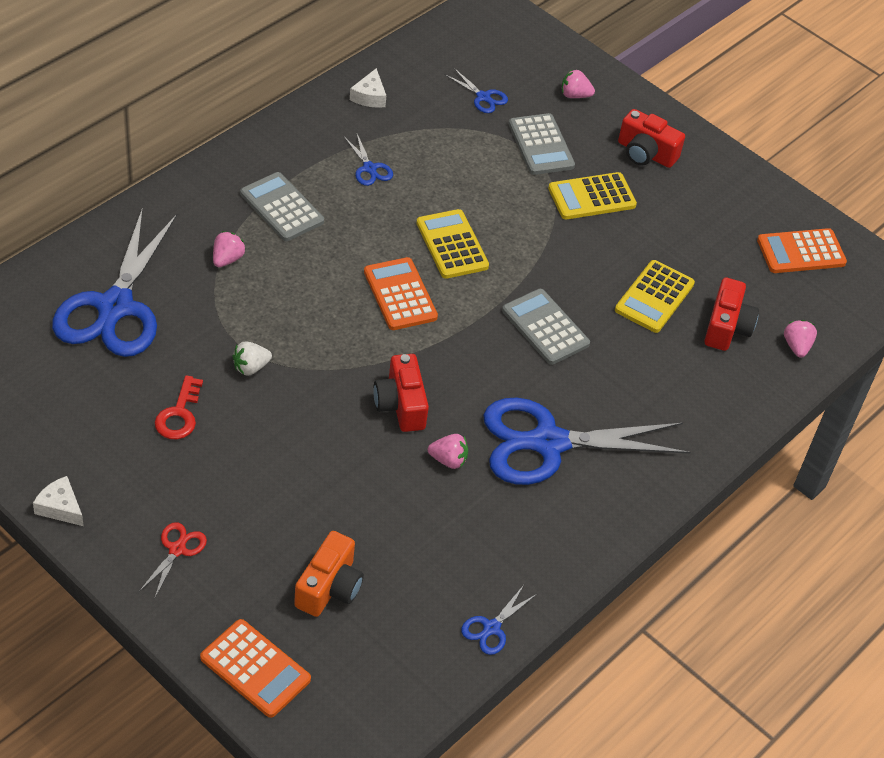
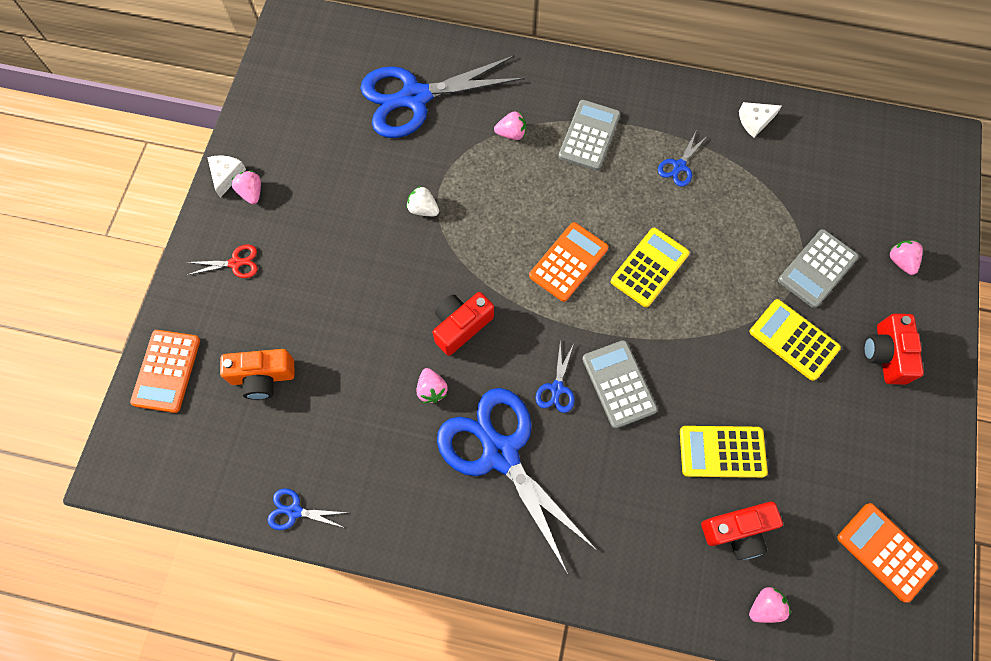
camera: 65 degrees right, 20 degrees up
red key [155,375,203,439] -> none
blue scissors [444,68,508,113] -> blue scissors moved to [535,341,574,413]
grey calculator [502,289,590,365] -> grey calculator turned 45 degrees counterclockwise [582,340,658,429]
none -> pink strawberry [231,171,261,204]

